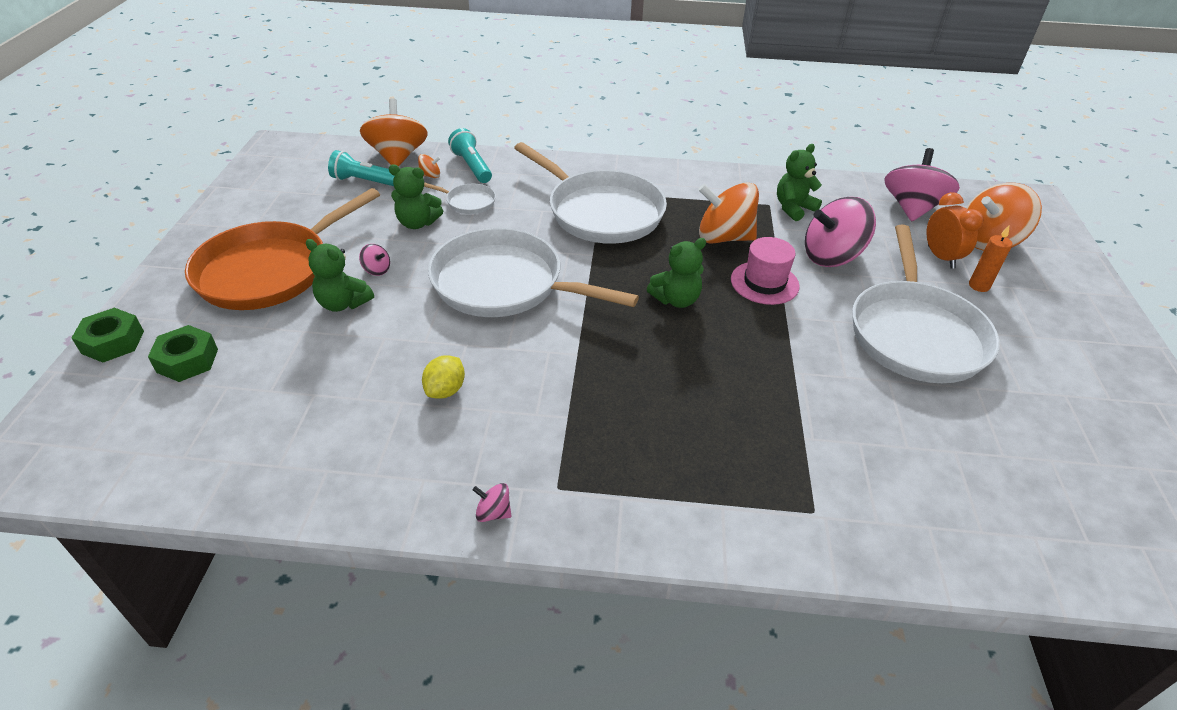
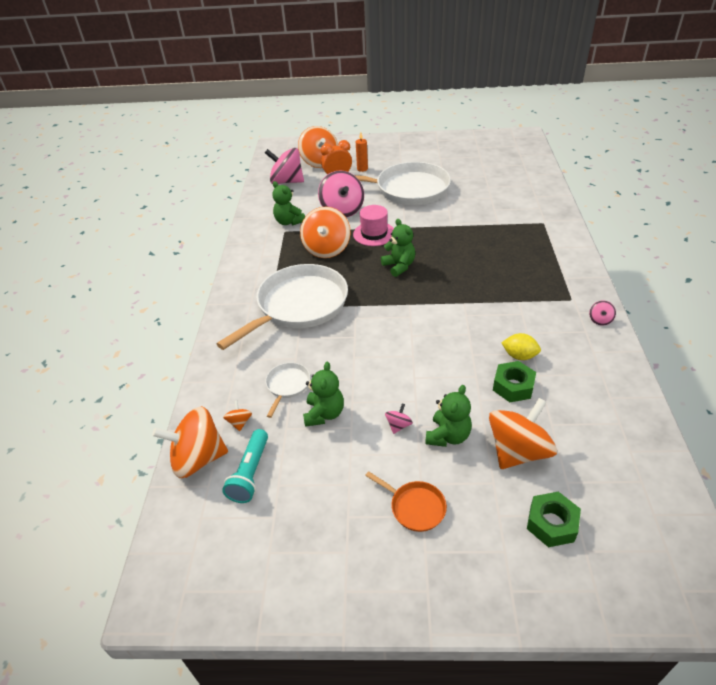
camera: 90 degrees left, 0 degrees up
green nut [72,308,144,363] -> green nut moved to [493,361,536,402]
orange pan [185,188,380,310] -> orange pan [365,471,447,532], size x0.43
white pan [428,228,639,317] -> none
turquoise flashlight [448,128,492,183] -> none
none -> orange spinning top [489,398,557,469]

